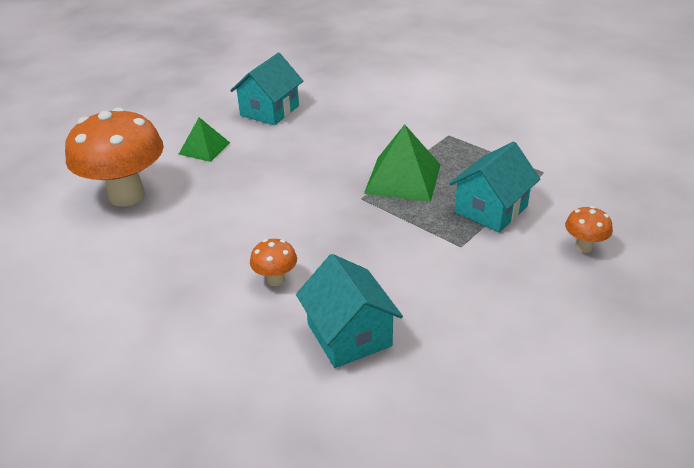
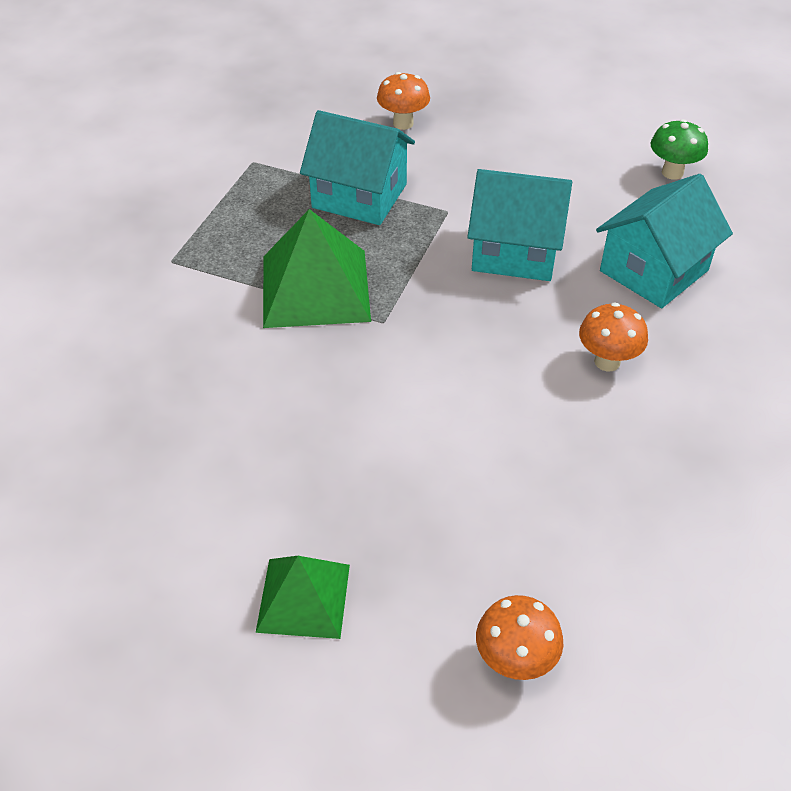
camera: 110 degrees left, 10 degrees up
orange mushroom [65,107,164,206] -> orange mushroom [476,595,563,680], size x0.44
turquoise house [230,53,303,125] -> turquoise house moved to [467,169,572,281]
none -> green mushroom [650,119,708,180]

